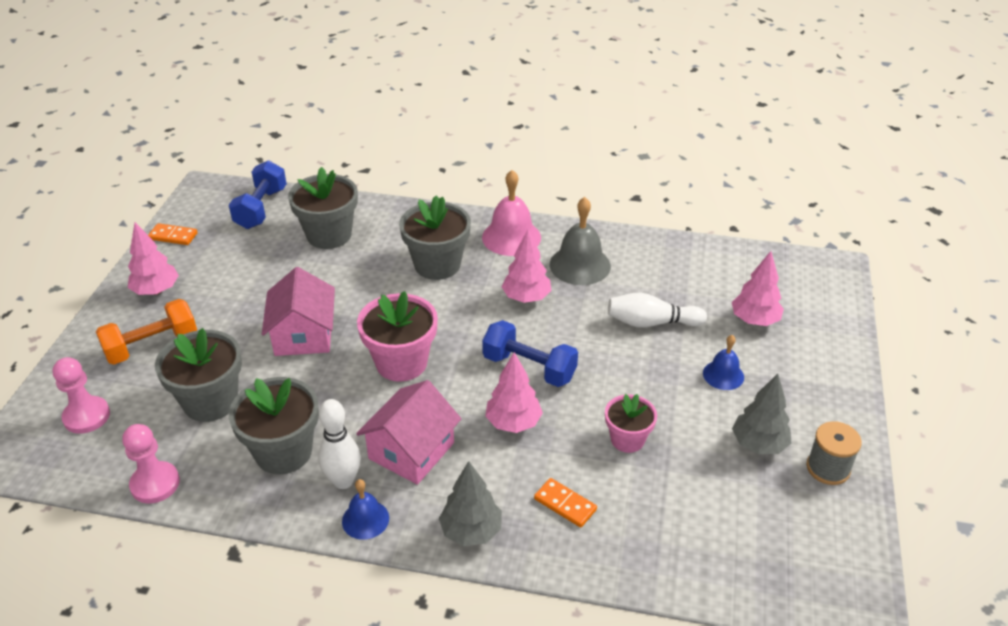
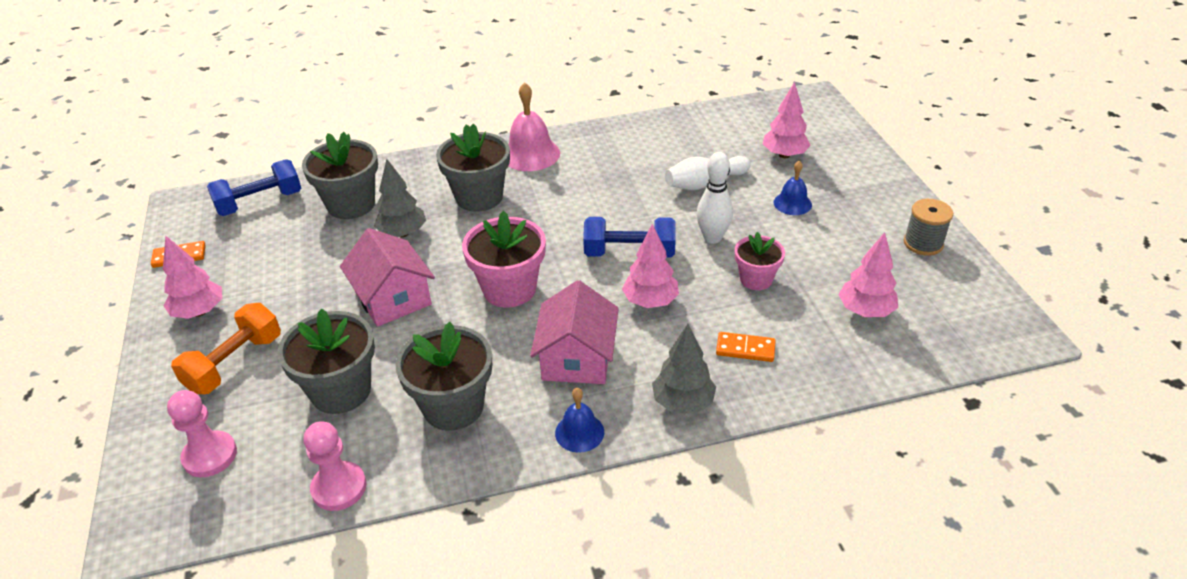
camera: 25 degrees left, 0 degrees up
blue dumbbell [229,160,287,229] -> blue dumbbell turned 75 degrees clockwise [207,159,301,216]
white bowling pin [318,399,361,489] -> white bowling pin moved to [697,152,733,244]
pink tree [501,229,551,303] -> pink tree moved to [838,232,898,317]
grey bell [550,197,611,285] -> none
grey tree [732,374,791,454] -> grey tree moved to [374,159,426,237]

